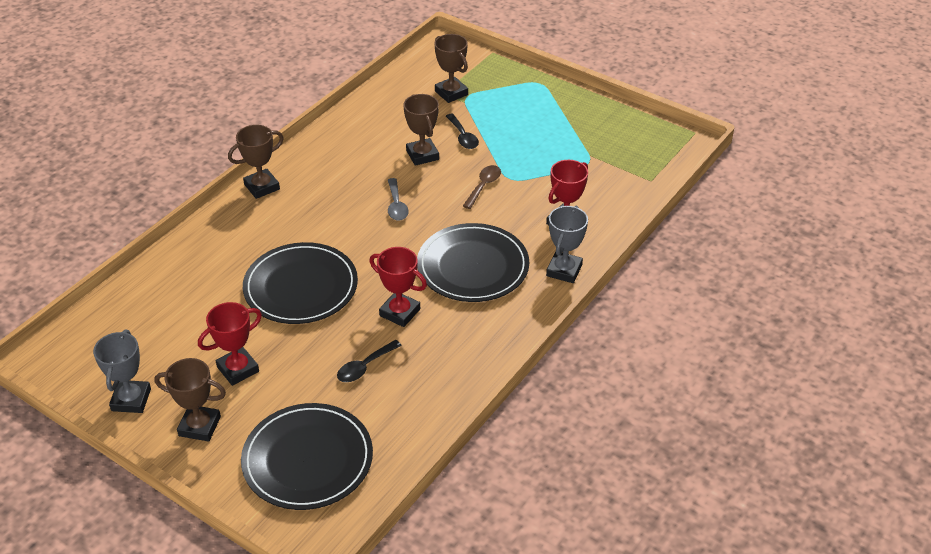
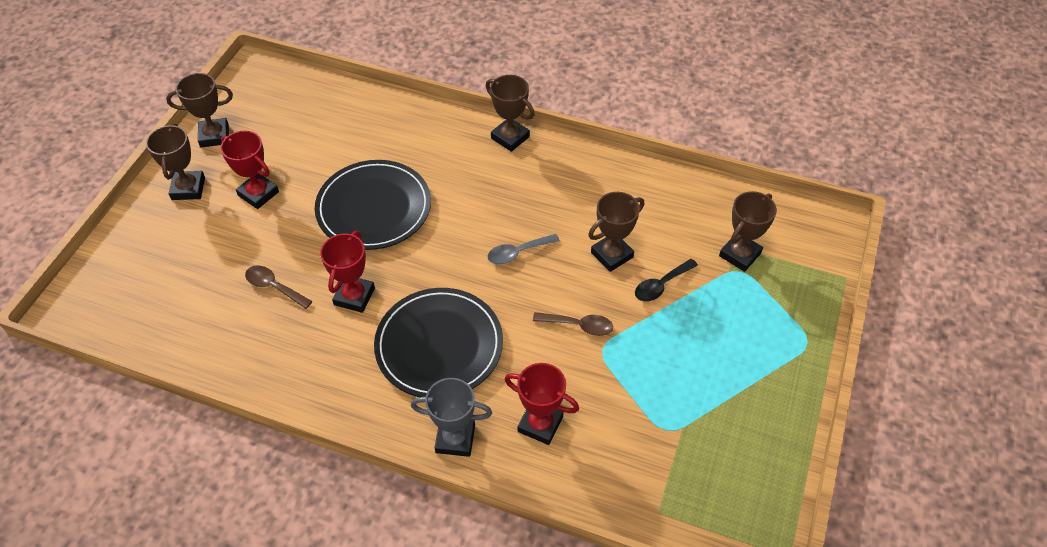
camera: 75 degrees right, 10 degrees up
grey trophy [93,330,151,413] -> brown trophy [166,73,233,148]
black plate [241,403,373,510] -> none
black spoon [337,340,402,382] -> brown spoon [245,265,312,309]

